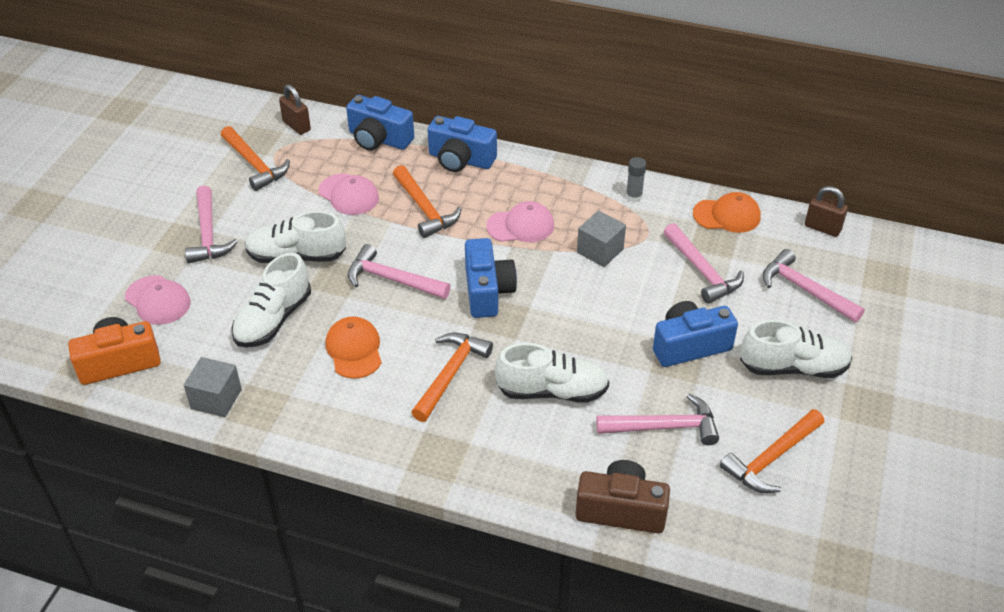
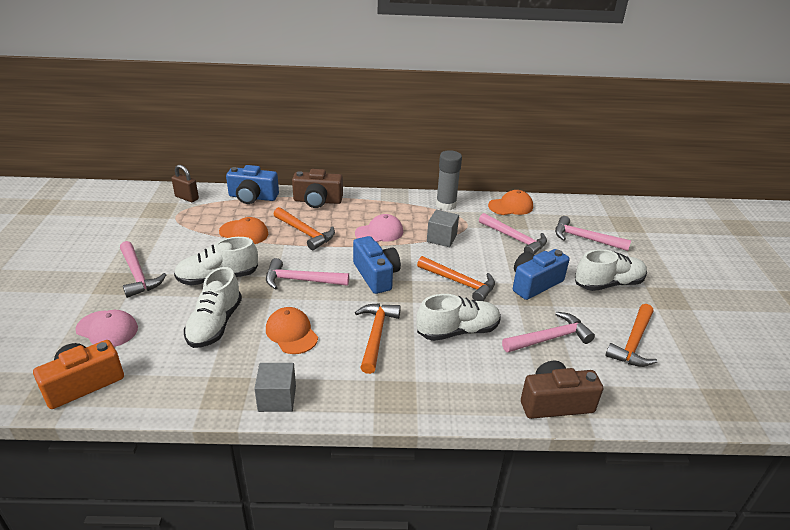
camera: 20 degrees left, 10 degrees down
grey cube [184,357,242,417] -> grey cube moved to [254,363,296,412]
orange hammer [221,126,290,191] -> orange hammer moved to [417,256,495,301]
pink cap [318,174,379,215] -> orange cap [219,217,268,244]
blue camera [428,116,497,172] -> brown camera [292,169,343,208]
grey glue stick [626,157,646,202] -> grey glue stick [436,150,462,210], size x1.78
brown padlock [805,186,848,237] -> none

